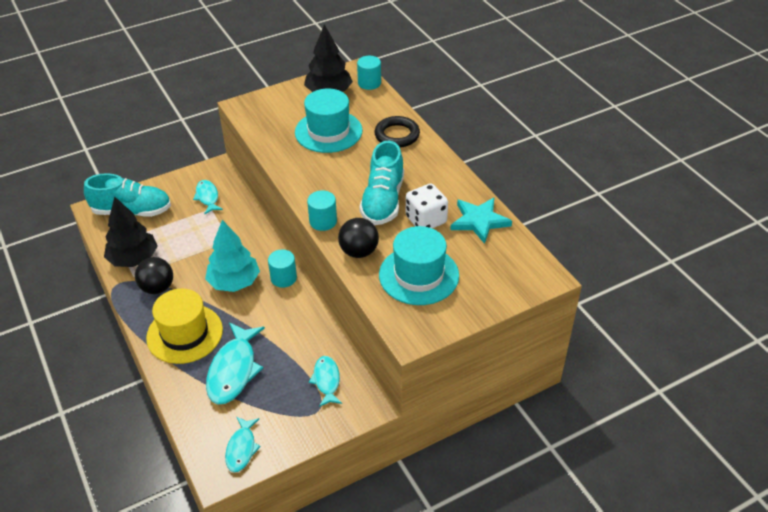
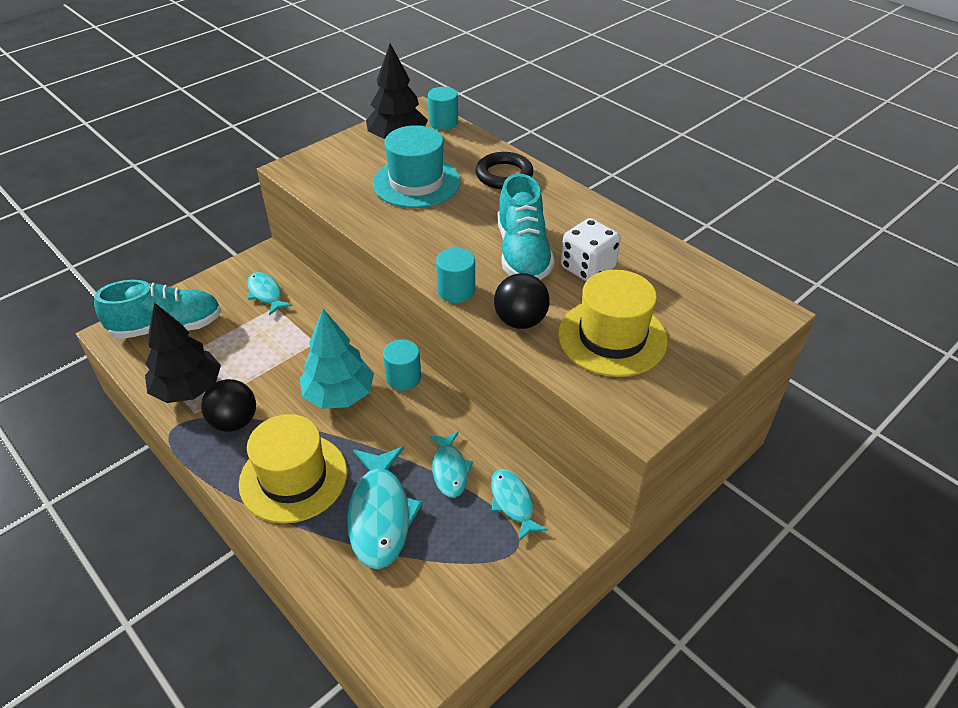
camera: 15 degrees left, 0 degrees up
turquoise fish [225,417,261,472] -> turquoise fish moved to [429,432,473,498]
turquoise hat [379,226,459,305] -> yellow hat [558,270,668,377]
turquoise star [450,197,512,244] -> none

